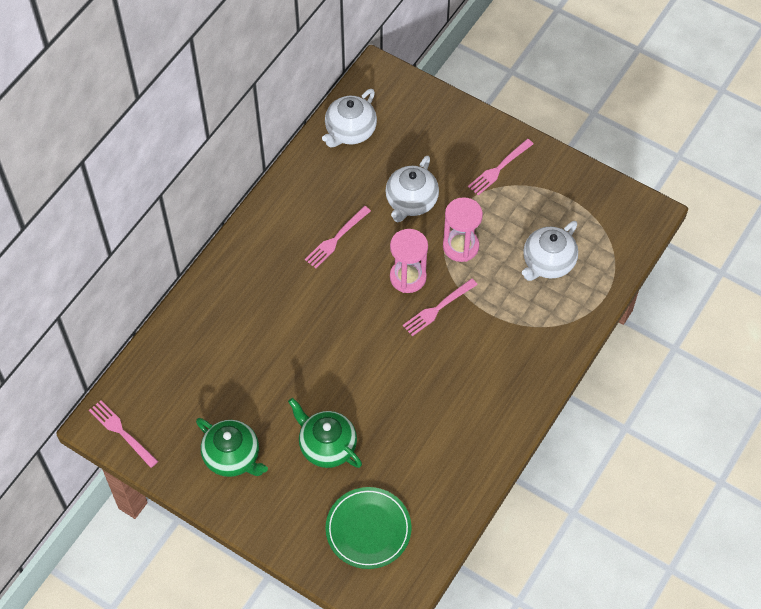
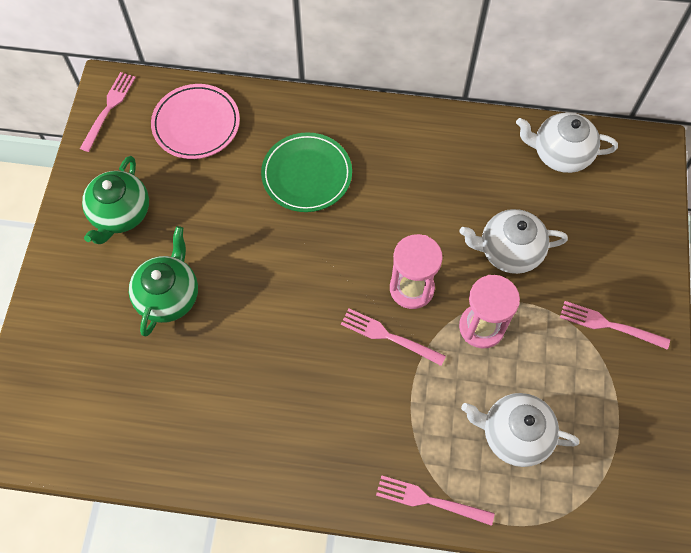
camera: 65 degrees right, 5 degrees up
pink fork [305,206,371,269] -> pink fork moved to [376,475,495,526]
green plate [326,487,412,569] -> green plate moved to [261,132,352,212]
none -> pink plate [151,84,240,159]

